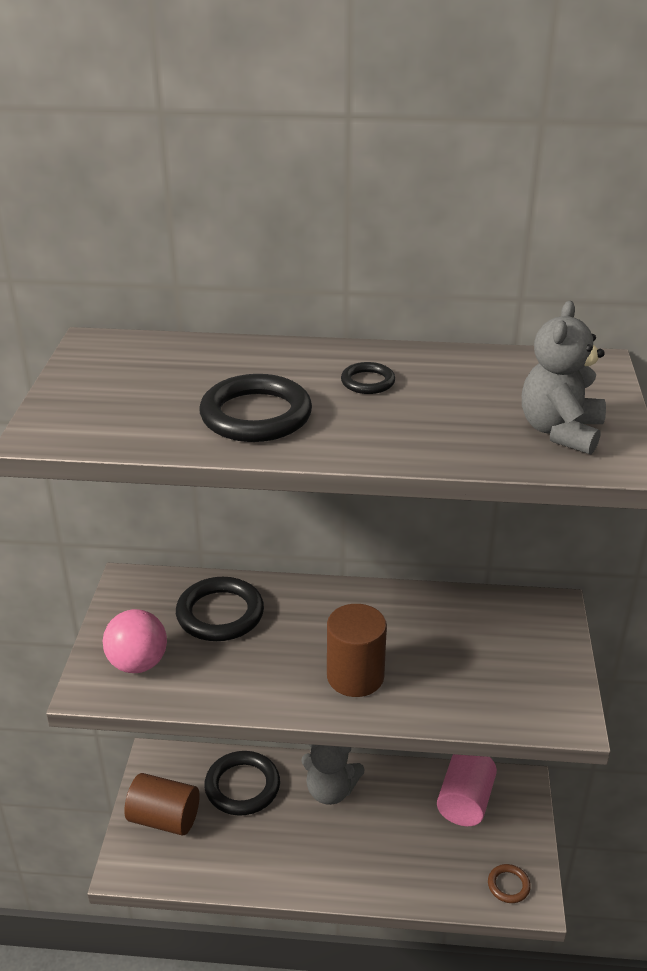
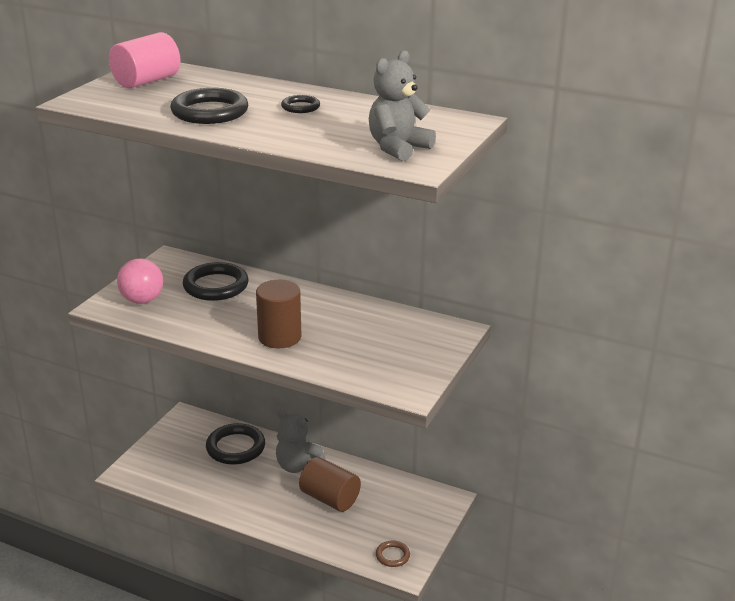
camera: 20 degrees right, 5 degrees down
brown cylinder [124,773,200,835] -> brown cylinder moved to [299,457,361,512]
pink cylinder [437,754,497,826] -> pink cylinder moved to [109,32,181,88]

